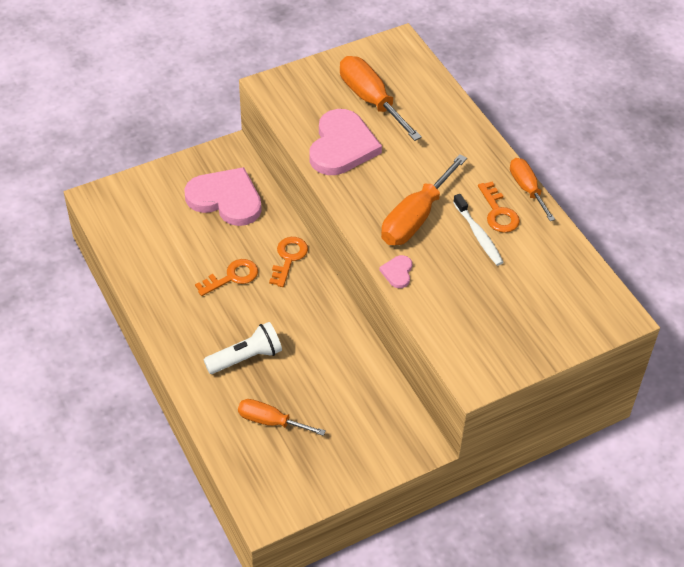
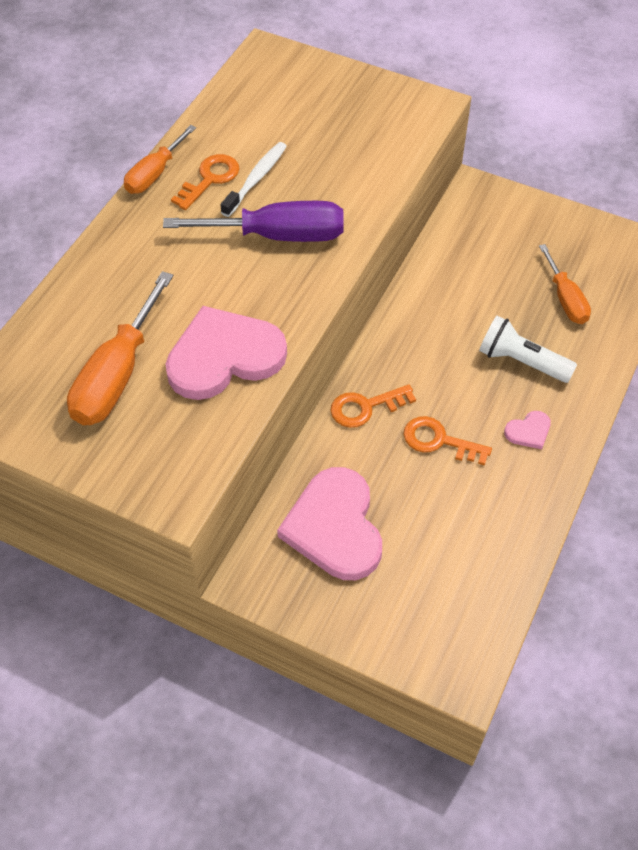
camera: 125 degrees left, 5 degrees up
pink heart [379,255,412,288] -> pink heart moved to [504,411,551,449]
orange screwdriver [381,154,467,245] -> purple screwdriver [163,201,344,242]

